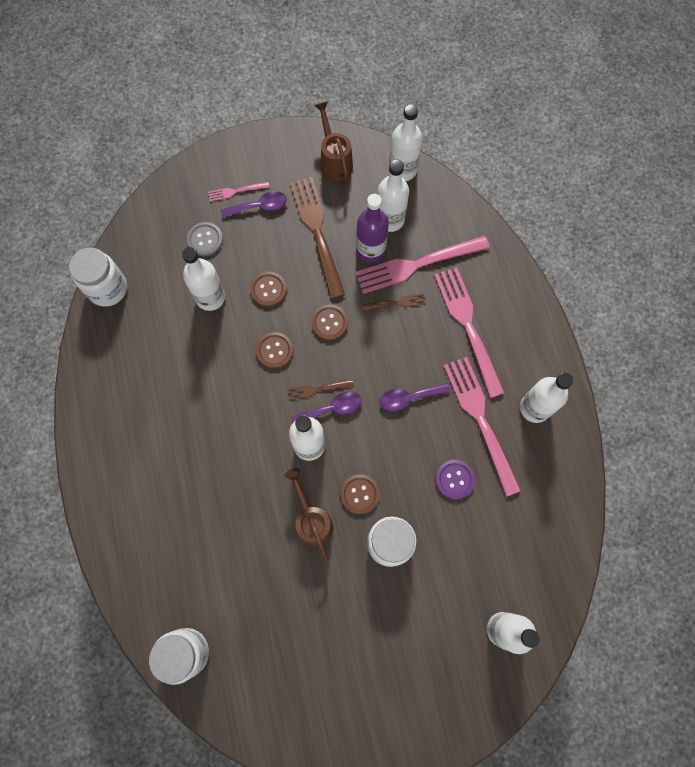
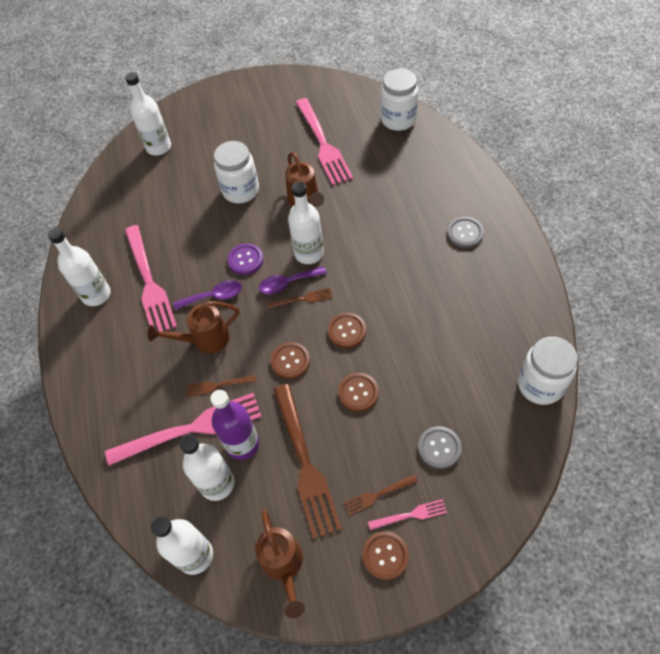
camera: 175 degrees left, 15 degrees down
white bottle [182,247,225,311] -> none
purple spoon [221,191,287,218] -> brown fork [343,474,418,515]
brown button [340,474,380,514] -> brown button moved to [362,531,409,580]
pink fork [434,267,504,398] -> pink fork moved to [296,98,353,185]
purple button [435,460,475,499] -> purple button moved to [227,243,263,275]
none -> brown watering can [147,301,239,353]
none -> grey button [447,217,484,248]

